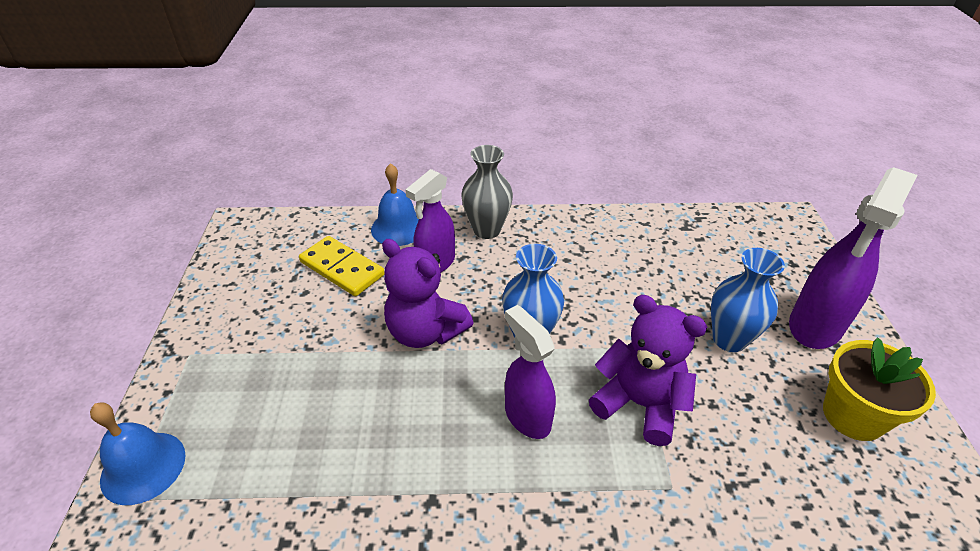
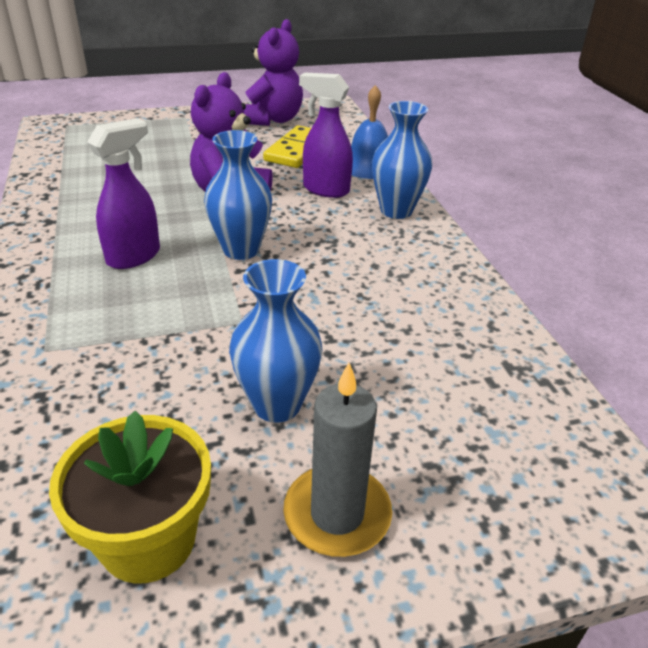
camera: 75 degrees right, 5 degrees down
blue bell [90,402,186,505] -> none
grey vase [461,145,513,239] -> blue vase [372,101,432,219]
purple teddy bear [589,295,707,446] -> purple teddy bear moved to [244,19,303,126]
purple spray bottle [789,167,917,349] -> grey candle [283,363,392,557]

